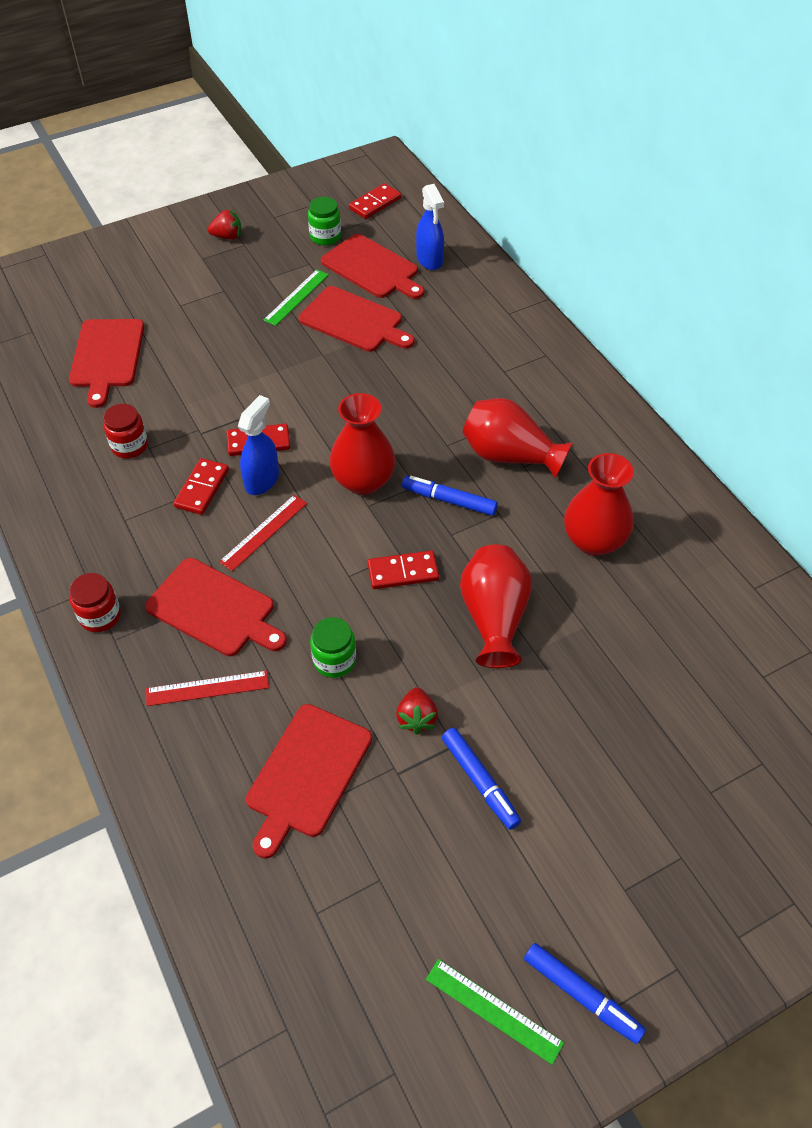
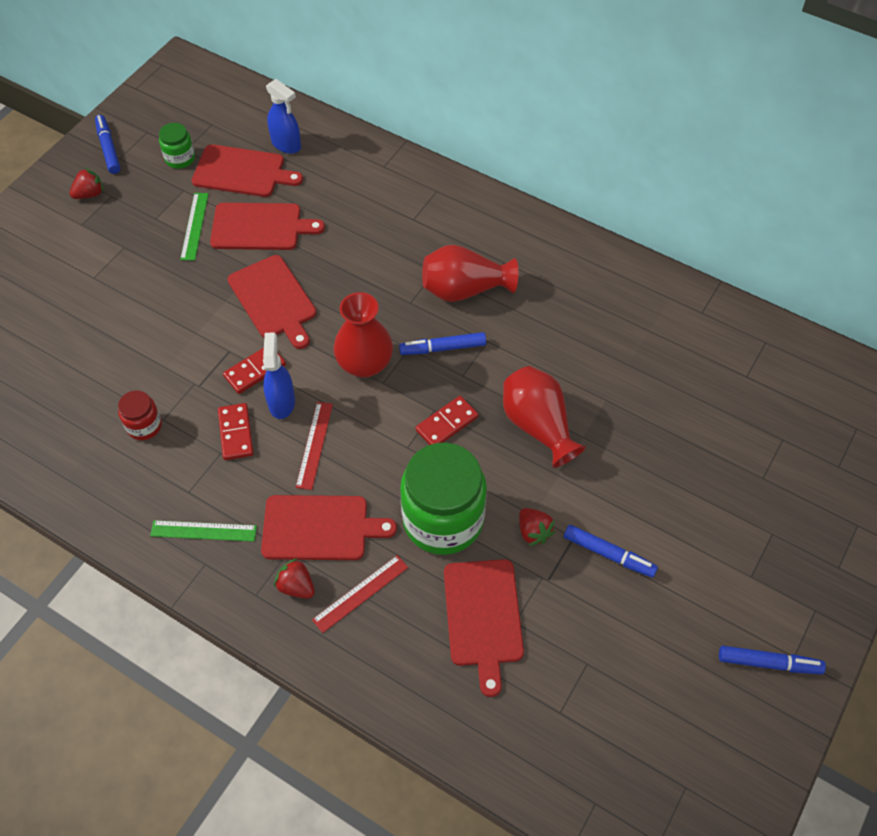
camera: 30 degrees left, 5 degrees up
red cutting board [69,319,144,408] -> red cutting board moved to [228,255,317,349]
red jar [69,573,121,632] -> none
green jar [310,617,356,678] -> green jar [400,443,487,555], size x2.15
red domino [349,183,401,219] -> none
green ruler [426,959,564,1065] -> green ruler moved to [150,520,257,542]
red vase [564,453,634,556] -> none
none -> blue marker [95,115,120,174]
none -> red strawberry [274,558,315,599]

